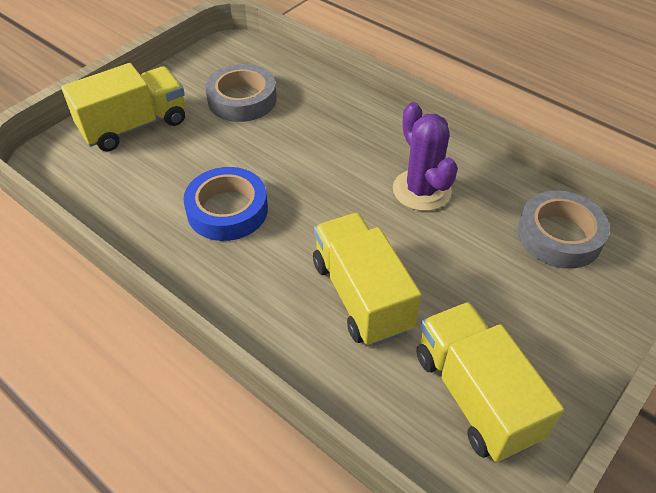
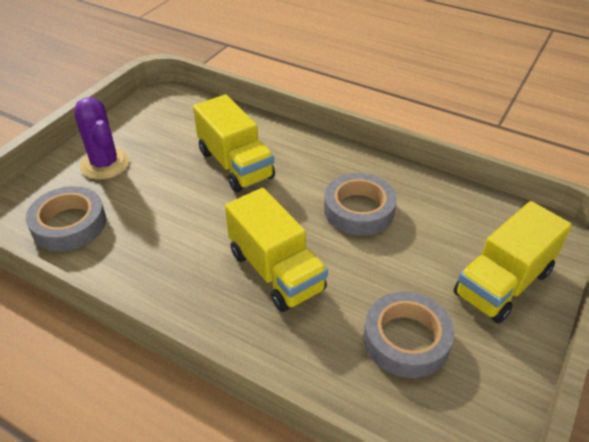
camera: 170 degrees right, 5 degrees down
blue tape [183,167,268,241] -> grey tape [324,173,397,236]
purple cactus [393,102,458,211] -> purple cactus moved to [75,97,129,179]
yellow truck [417,302,564,462] -> yellow truck moved to [225,188,328,312]

